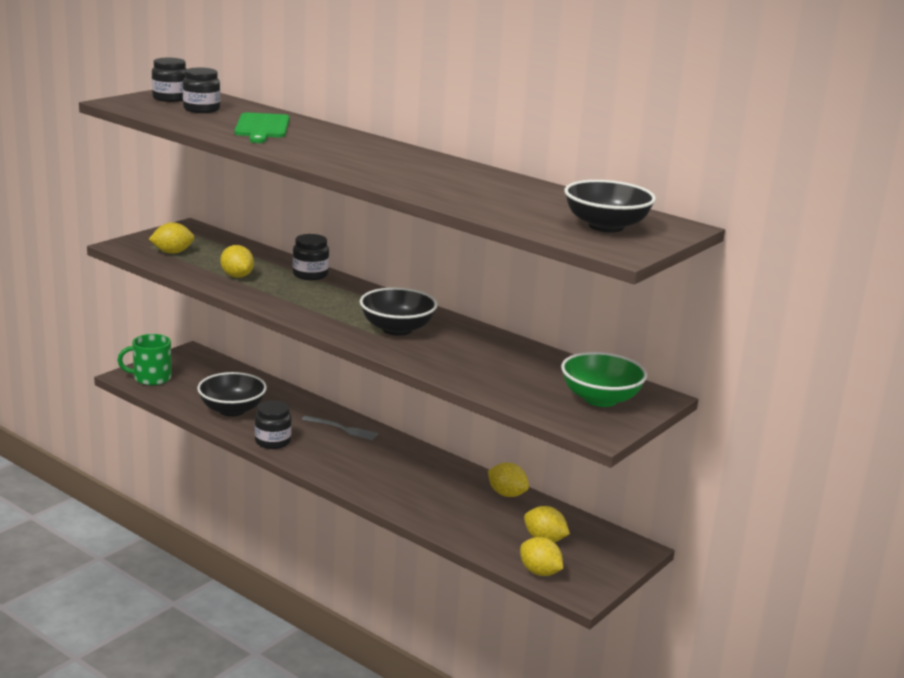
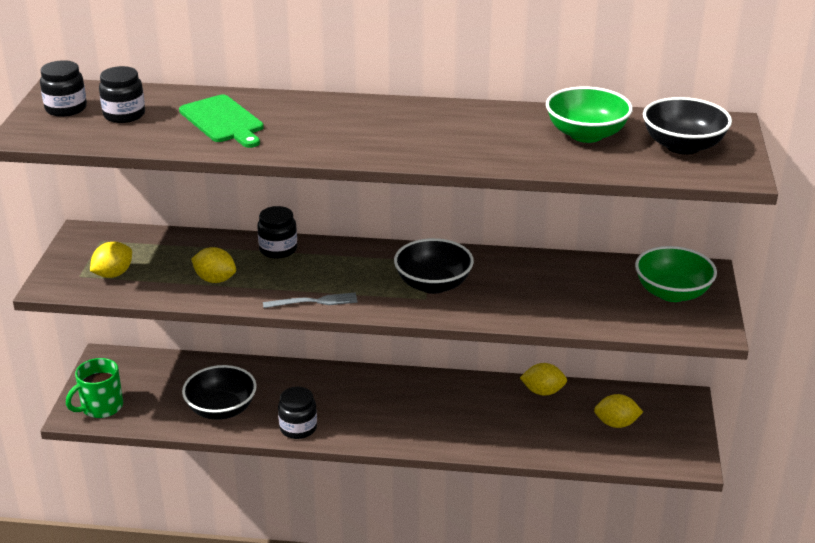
camera: 30 degrees left, 10 degrees up
grey fork [302,416,378,440] -> grey fork moved to [263,292,358,308]
yellow lemon [520,537,563,576] -> none
none -> green bowl [546,86,633,143]

